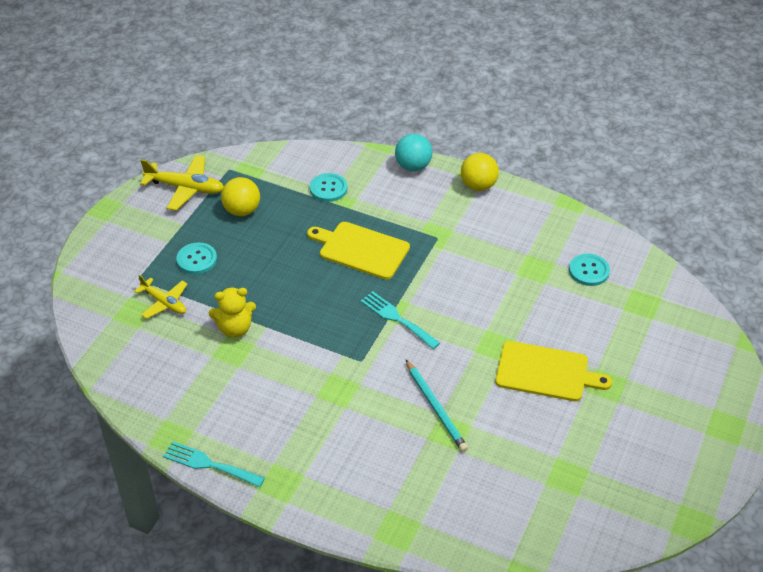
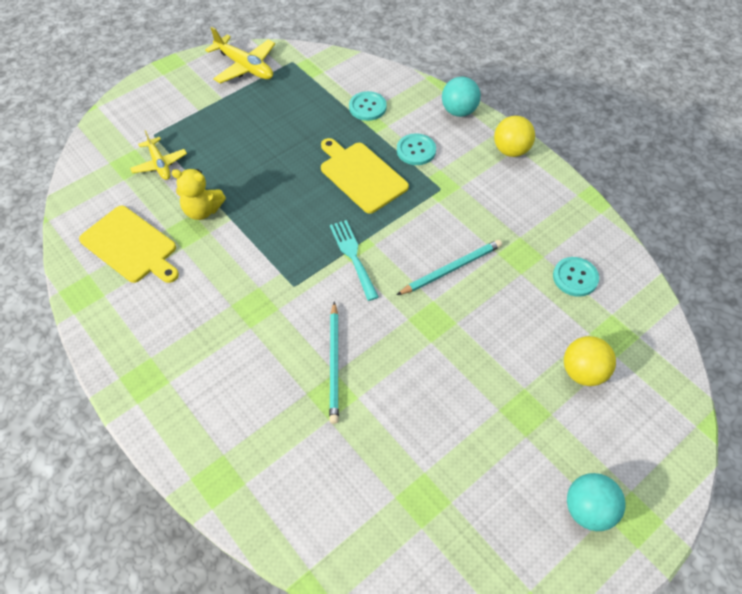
camera: 25 degrees right, 10 degrees up
turquoise fork [163,441,265,487] -> none
turquoise button [176,242,217,274] -> turquoise button moved to [397,133,436,165]
yellow ball [221,177,260,216] -> yellow ball moved to [564,336,616,386]
yellow cutting board [495,341,612,401] -> yellow cutting board moved to [79,206,179,283]
none -> turquoise pencil [397,240,502,295]
none -> turquoise ball [567,473,626,531]

